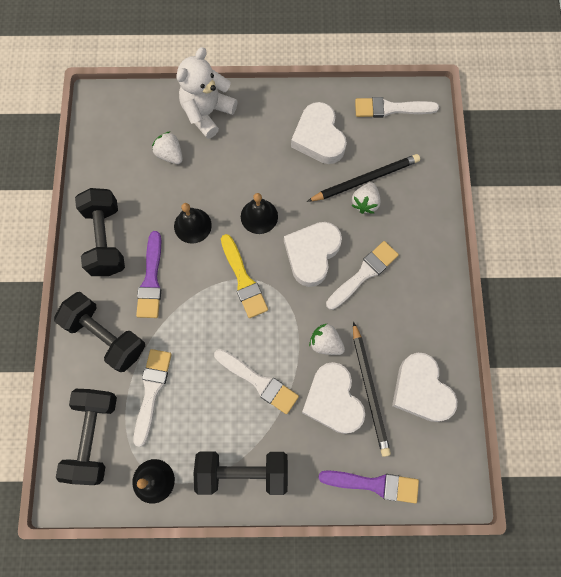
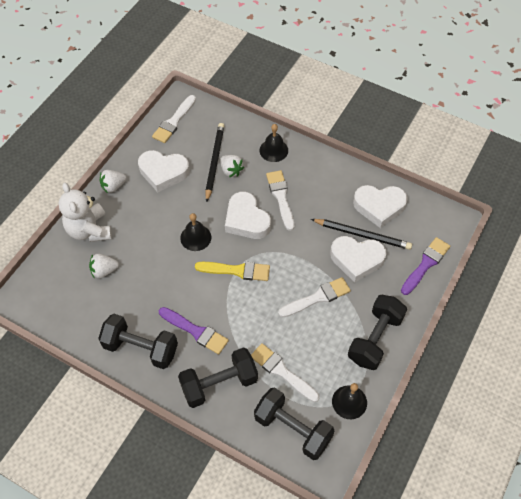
camera: 60 degrees left, 15 degrees down
black bell [174,203,212,244] -> black bell moved to [260,124,288,162]
white strawberry [309,324,345,355] -> white strawberry moved to [100,170,127,193]

